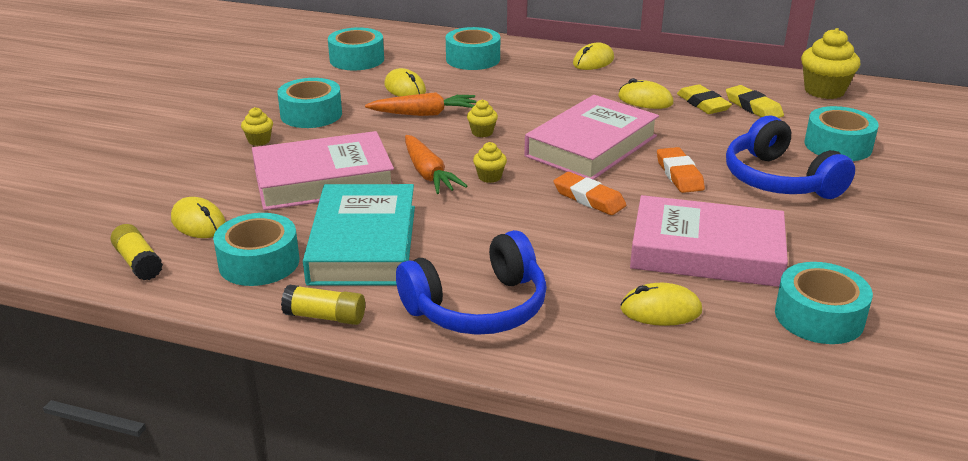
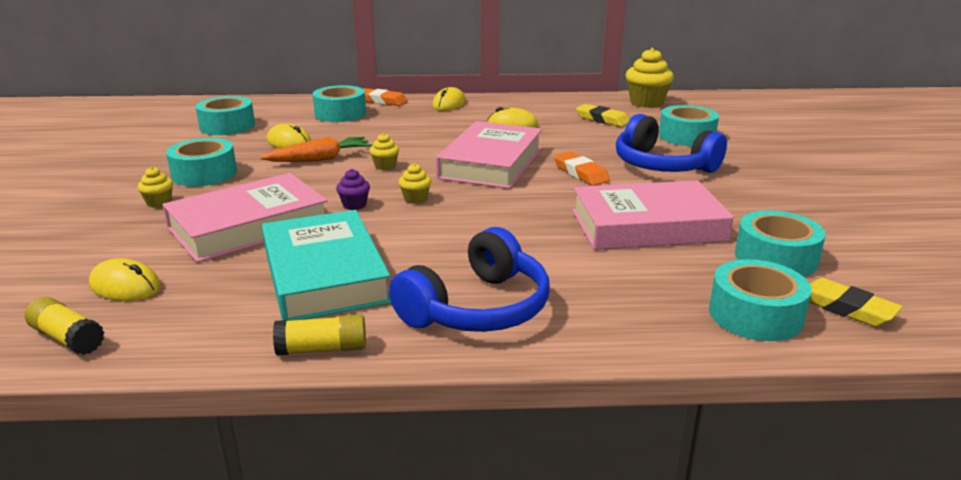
camera: 20 degrees left, 5 degrees down
turquoise tape [213,213,299,286] -> turquoise tape moved to [709,259,812,341]
orange carrot [405,135,467,194] -> purple cupcake [336,169,370,210]
orange eraser [553,172,626,215] -> orange eraser moved to [363,88,408,106]
yellow mouse [620,283,702,326] -> none
yellow eraser [677,84,732,114] -> yellow eraser moved to [809,278,903,327]

